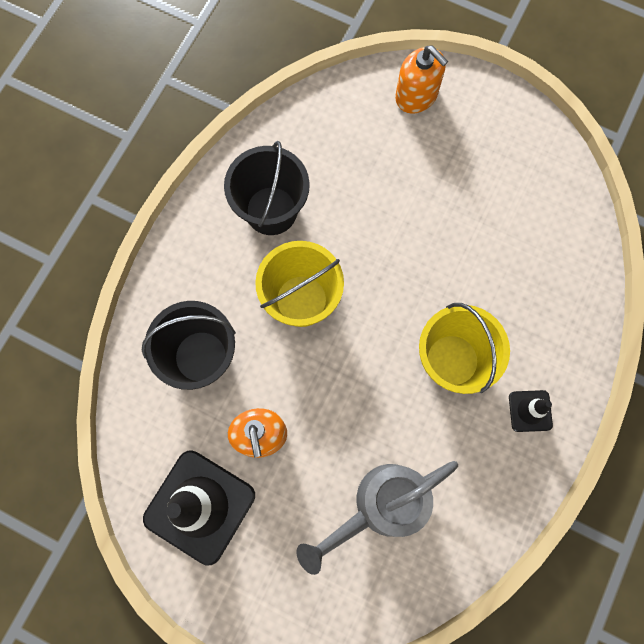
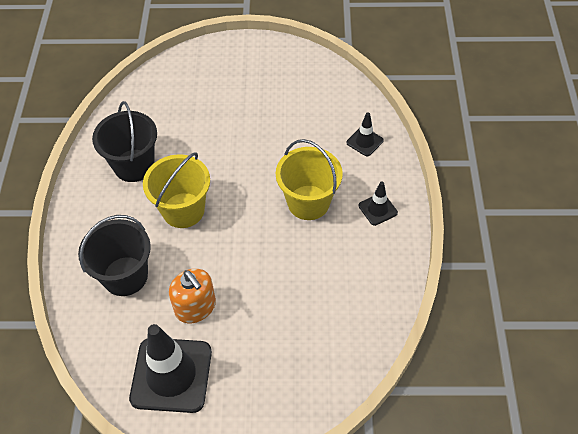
camera: 25 degrees left, 20 degrees down
grey watering can [296,461,458,575] -> none
orange soap dispenser [395,46,448,114] -> none
none -> black traffic cone [346,112,384,157]

